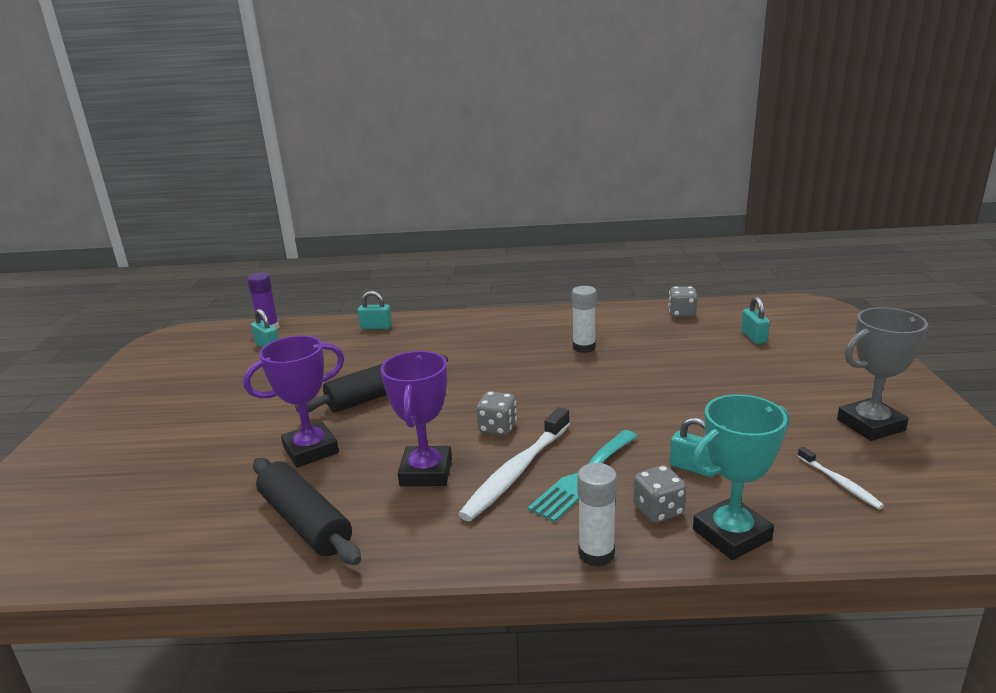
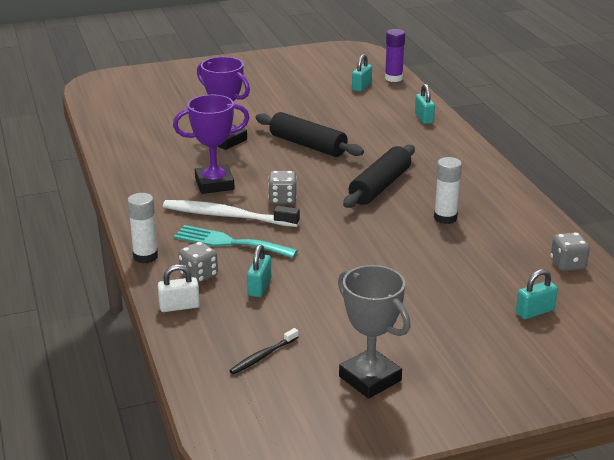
camera: 70 degrees right, 5 degrees up
black rolling pin [253,458,361,565] -> black rolling pin moved to [343,145,415,208]
turquoise trophy [692,394,789,560] -> white padlock [158,264,200,312]
white toothbrush [798,447,884,509] -> black toothbrush [229,328,299,375]

